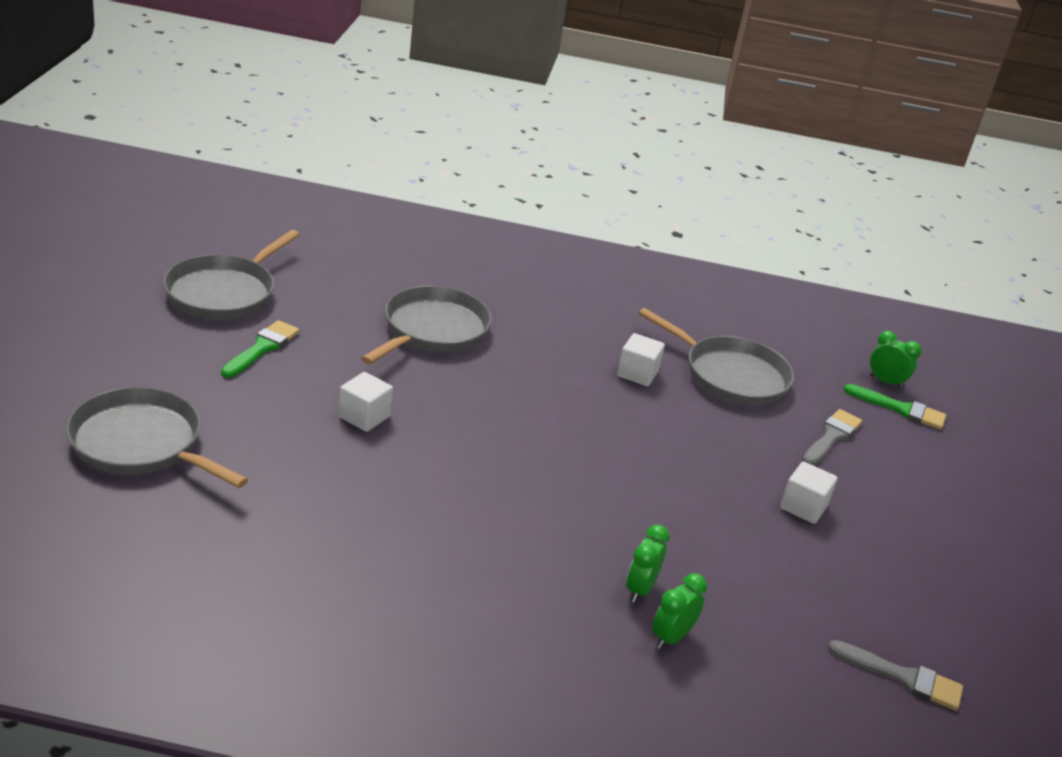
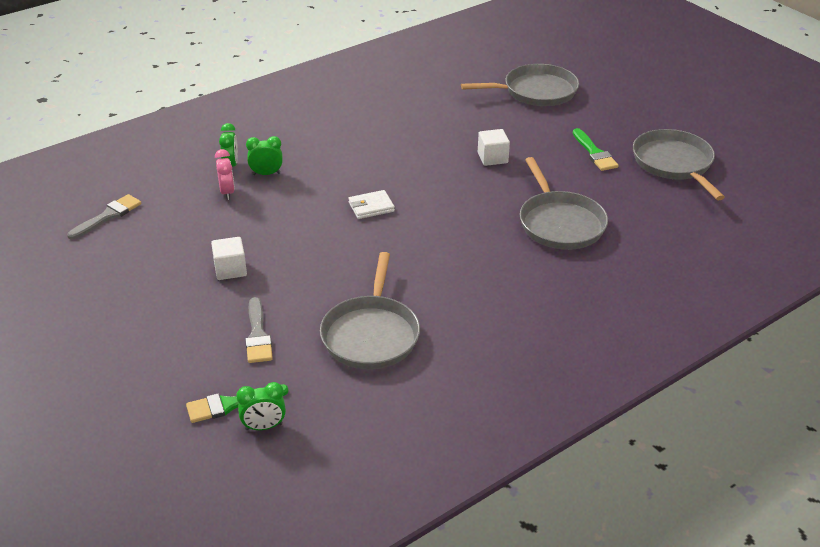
camera: 140 degrees right, 5 degrees up
white cube [617,333,665,386] -> none
green clock [626,524,670,603] -> green clock turned 75 degrees counterclockwise [246,136,283,175]
grey pan [638,308,794,405] -> grey pan turned 75 degrees counterclockwise [320,252,420,369]
grey brush [828,640,963,711] -> grey brush turned 150 degrees clockwise [67,194,142,239]
none -> pink clock [215,149,235,200]
none -> white wallet [348,190,395,219]

